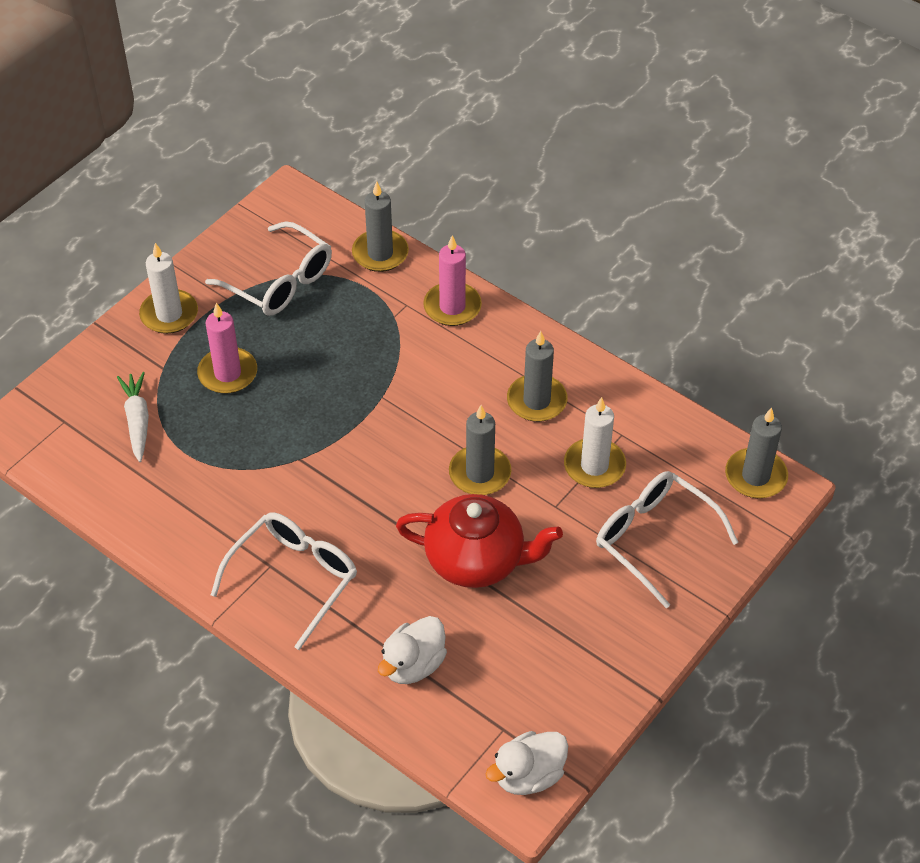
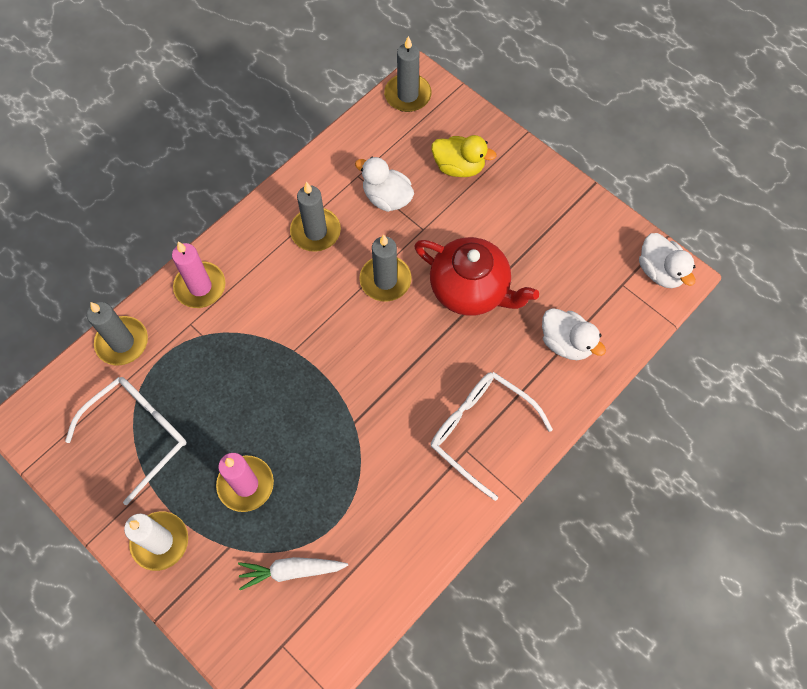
camera: 85 degrees left, 15 degrees up
red teapot [396,494,563,588] -> red teapot turned 105 degrees clockwise [414,237,539,316]
white candle [564,397,626,488] -> white duck [355,157,414,212]
white glasses [596,471,739,608] -> yellow duck [431,135,497,177]

